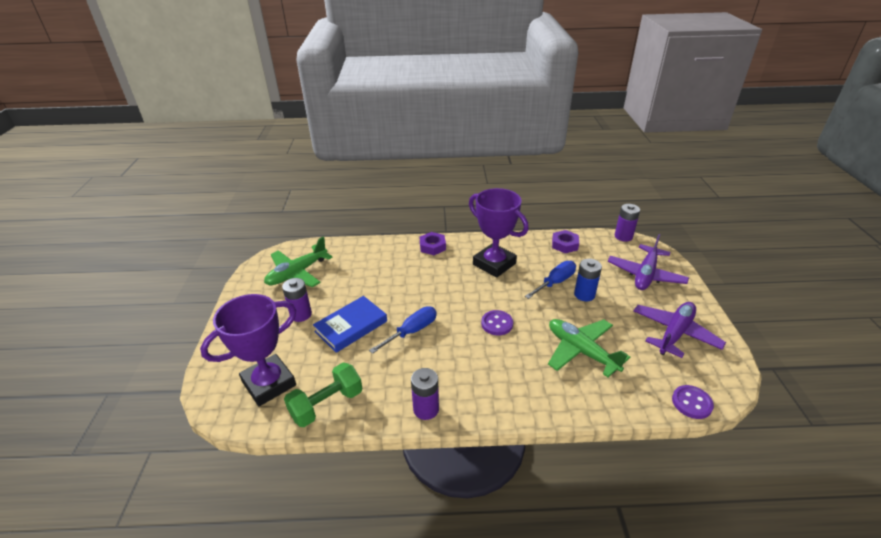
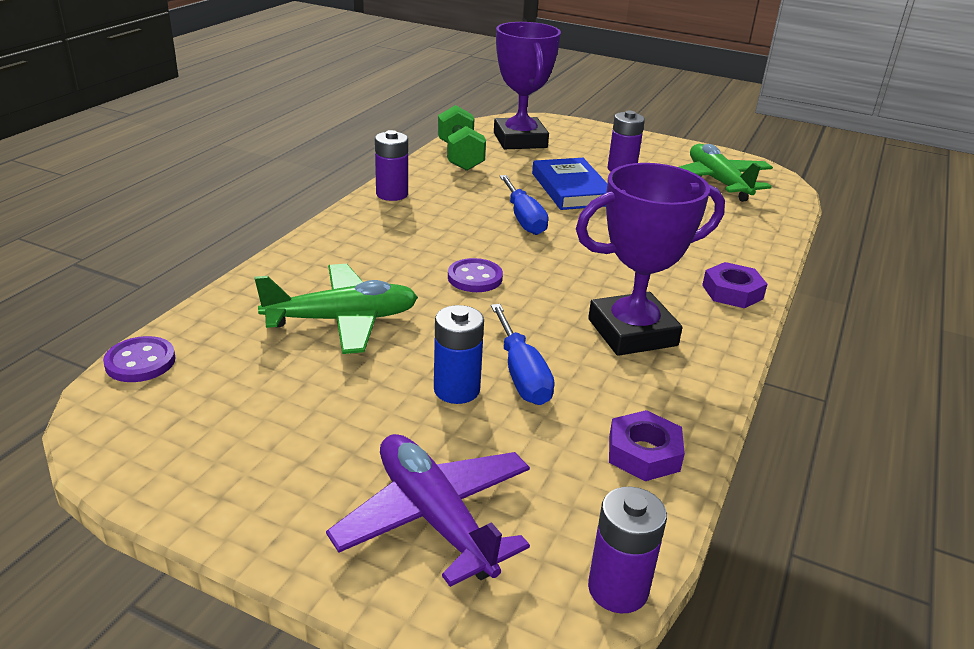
camera: 115 degrees right, 5 degrees down
purple plane [634,302,726,358] -> none

